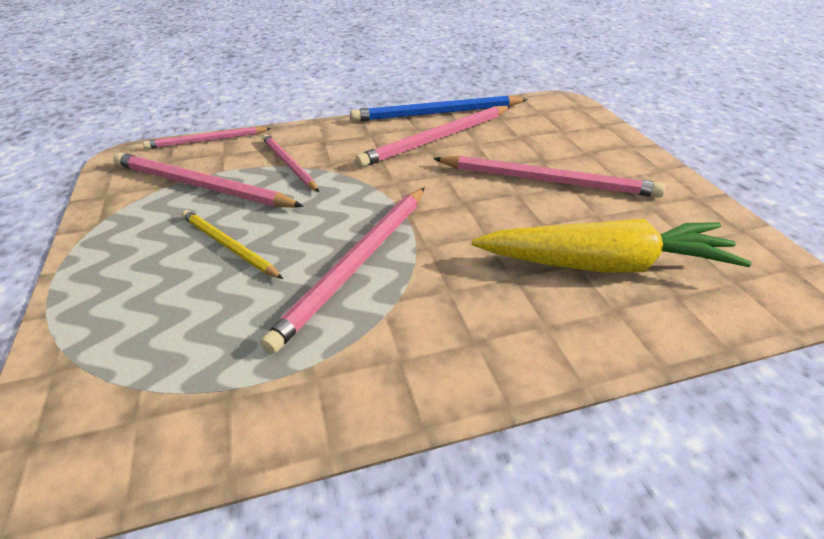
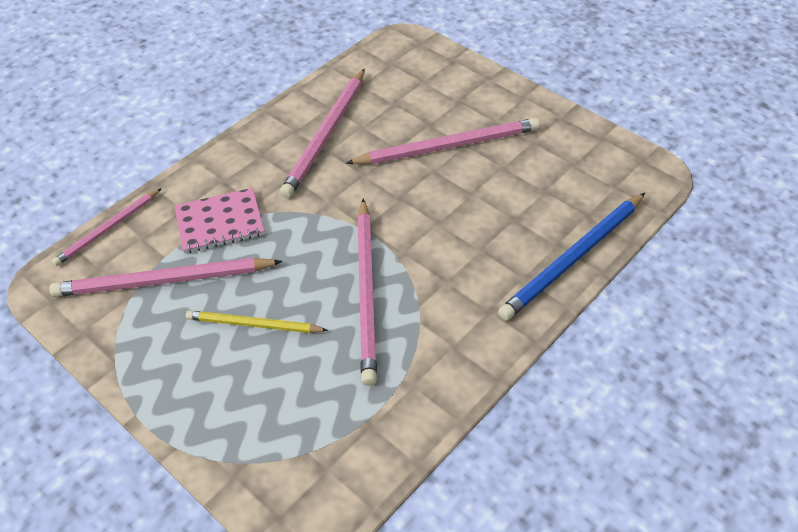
camera: 30 degrees left, 10 degrees up
pink pencil [262,134,319,192] -> pink notebook [174,188,264,253]
blue pencil [350,96,528,122] -> blue pencil moved to [498,193,645,321]
yellow carrot [472,219,752,273] -> none

